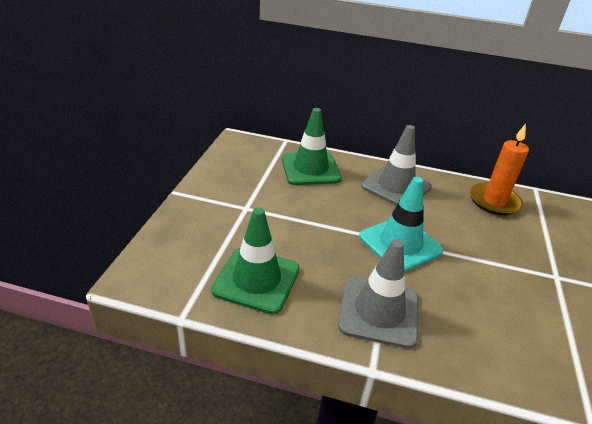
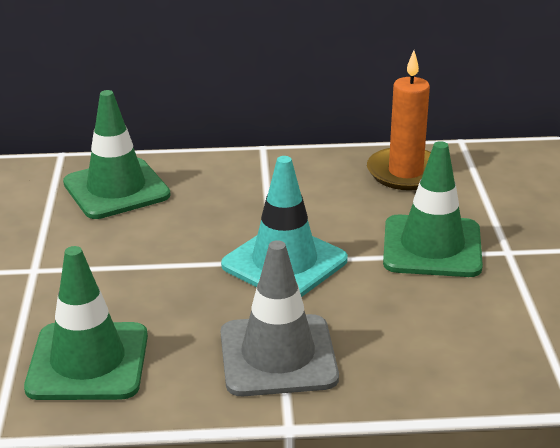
camera: 15 degrees left, 5 degrees down
grey traffic cone [361,125,431,206] -> none
none -> green traffic cone [383,141,483,277]

